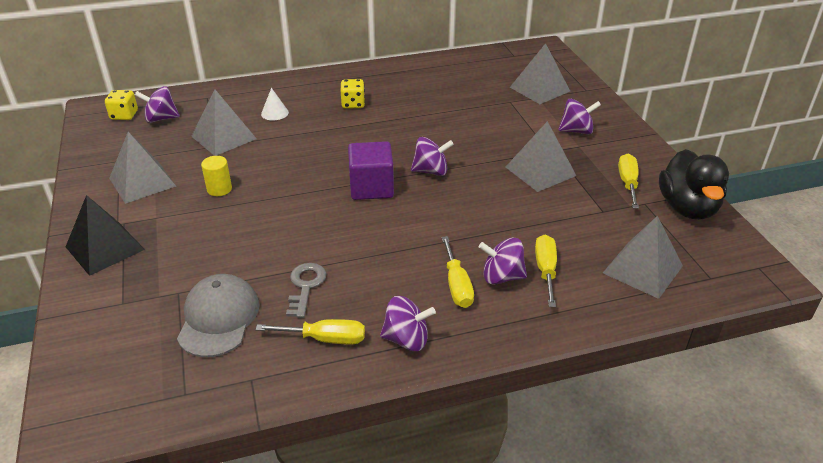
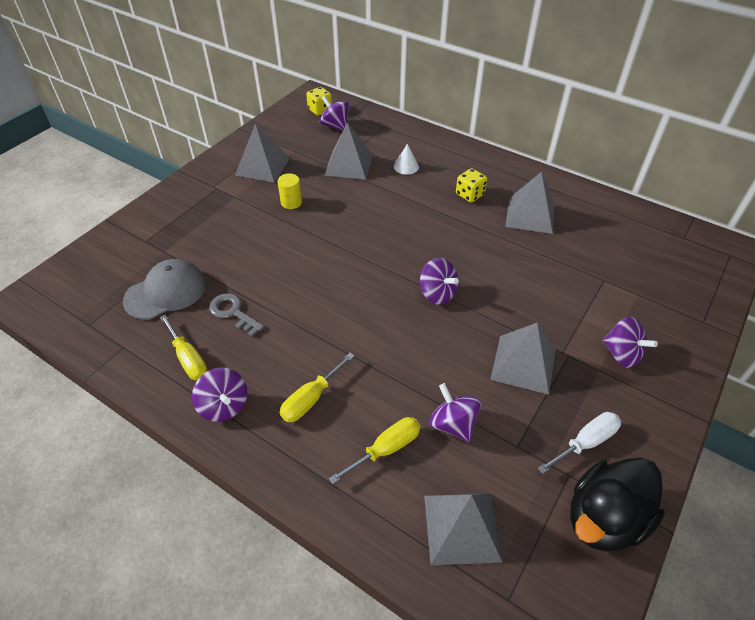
camera: 50 degrees right, 10 degrees up
black pyramid [66,195,145,276] -> none
grey key [286,263,327,318] -> grey key turned 105 degrees counterclockwise [209,293,264,336]
purple cube [348,141,394,200] -> none
purple spinning top [479,238,527,285] -> purple spinning top moved to [429,383,481,442]
grey pyramid [510,43,570,104] -> grey pyramid moved to [505,172,554,234]
yellow screwdriver [618,154,639,209] -> white screwdriver [538,412,621,474]

